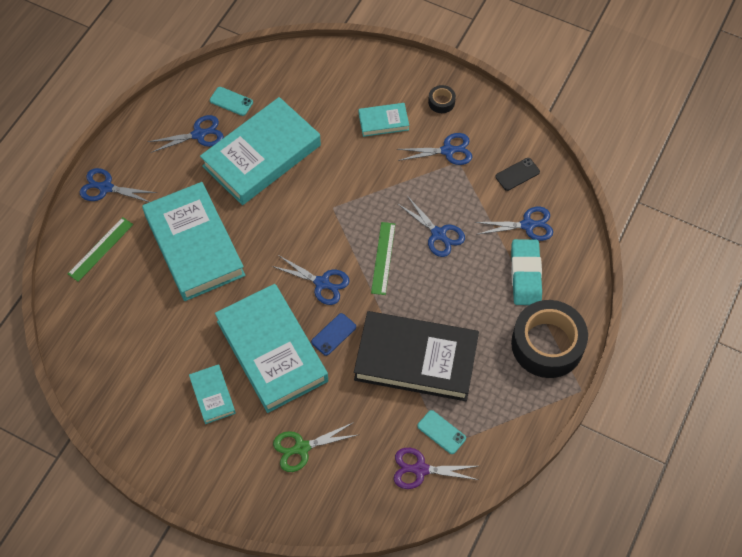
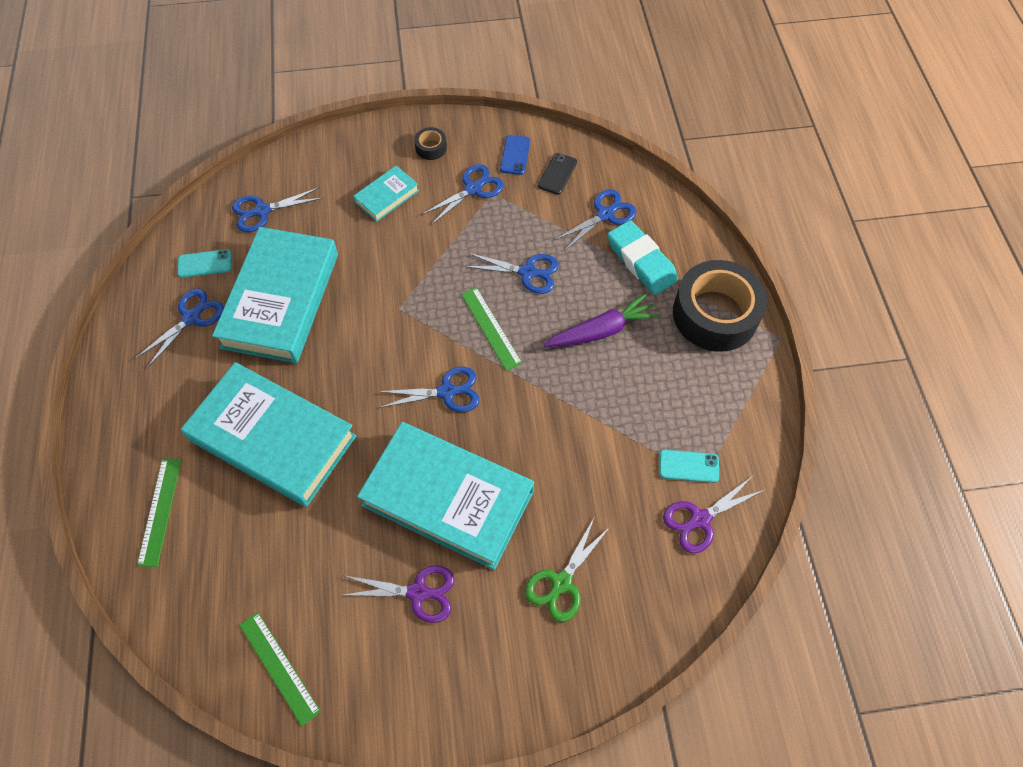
camera: 35 degrees left, 0 degrees up
blue scissors [80,168,157,202] -> blue scissors moved to [232,187,323,232]
turquoise book [189,364,236,424] -> purple scissors [342,565,455,623]
blue phone [311,313,356,356] -> blue phone moved to [500,135,530,175]
black book [354,311,479,401] -> none
none -> green ruler [239,612,321,726]
none -> purple carrot [544,293,660,347]

